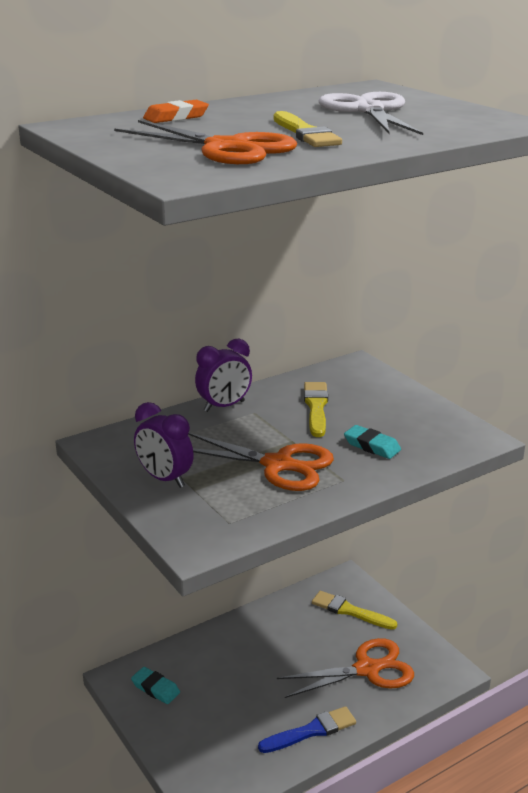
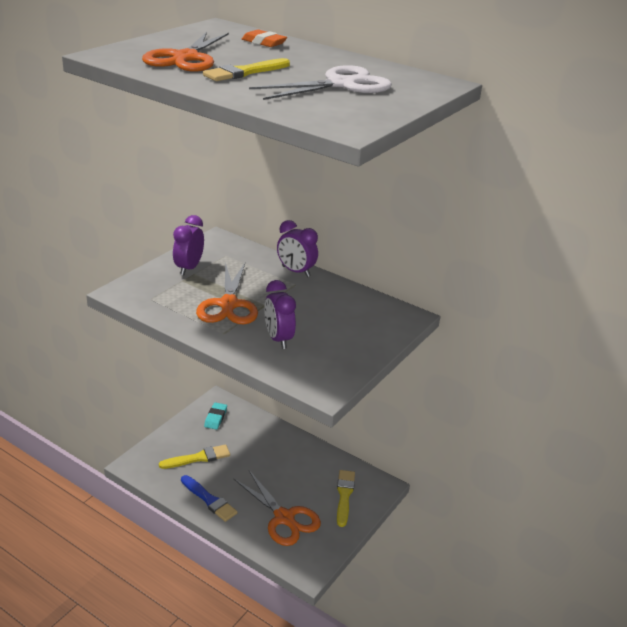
camera: 65 degrees right, 5 degrees up
yellow brush [304,382,328,437] -> yellow brush moved to [159,445,230,469]
turquoise eraser [344,425,401,459] -> purple clock [264,280,296,349]

